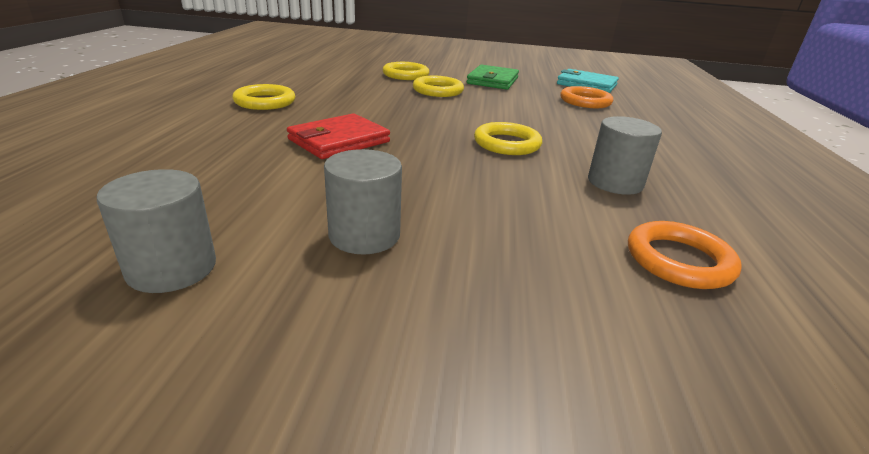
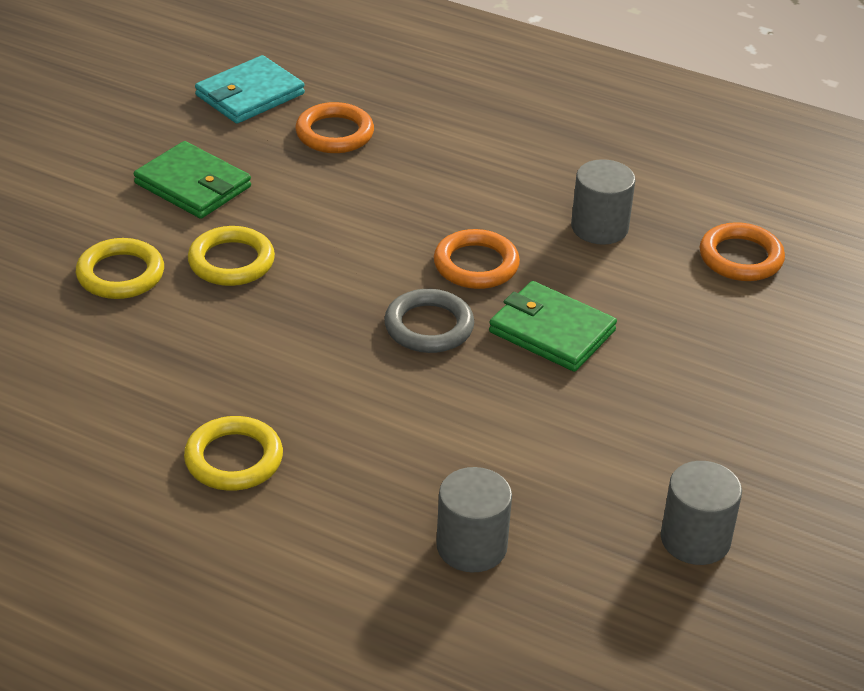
camera: 70 degrees left, 10 degrees up
red wallet [287,113,390,159] -> none
grey cylinder [324,149,402,255] -> grey cylinder moved to [436,467,512,572]
yellow ring [474,122,542,155] -> orange ring [434,229,520,289]
none -> grey ring [384,289,474,353]
none -> green wallet [489,281,617,372]

